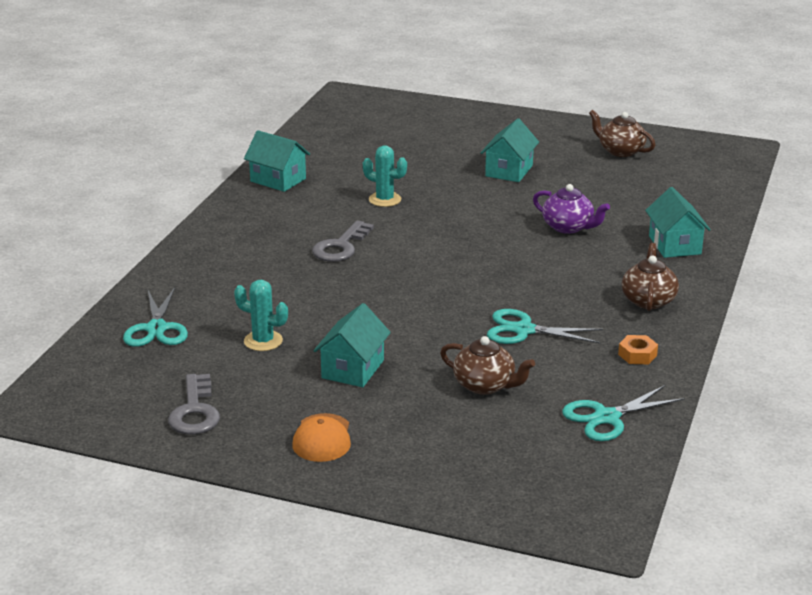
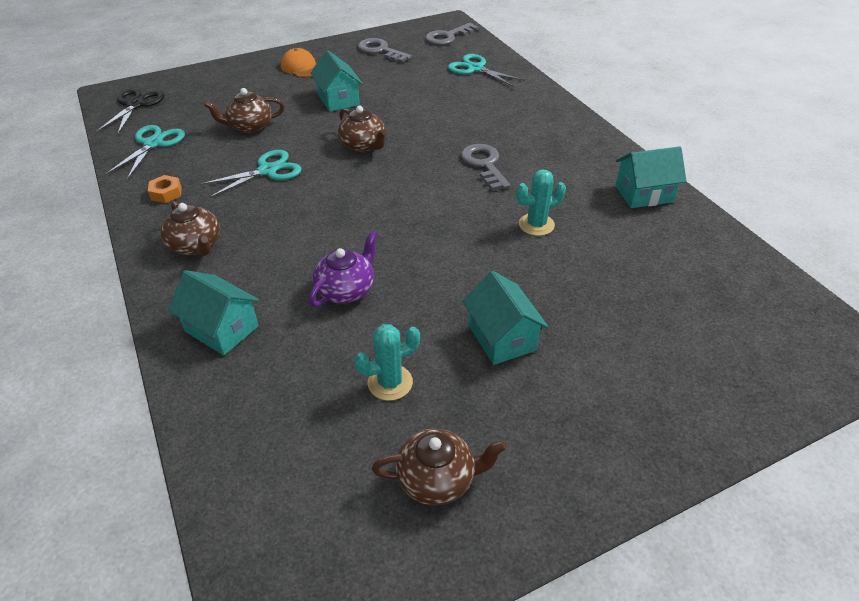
camera: 135 degrees right, 15 degrees up
turquoise cactus [234,280,288,351] -> turquoise cactus moved to [354,324,420,401]
purple teapot [533,184,610,234] -> purple teapot turned 135 degrees clockwise [309,231,378,307]
none -> black scissors [96,89,164,134]
none -> brown teapot [338,106,387,152]
none -> grey key [425,23,478,45]

